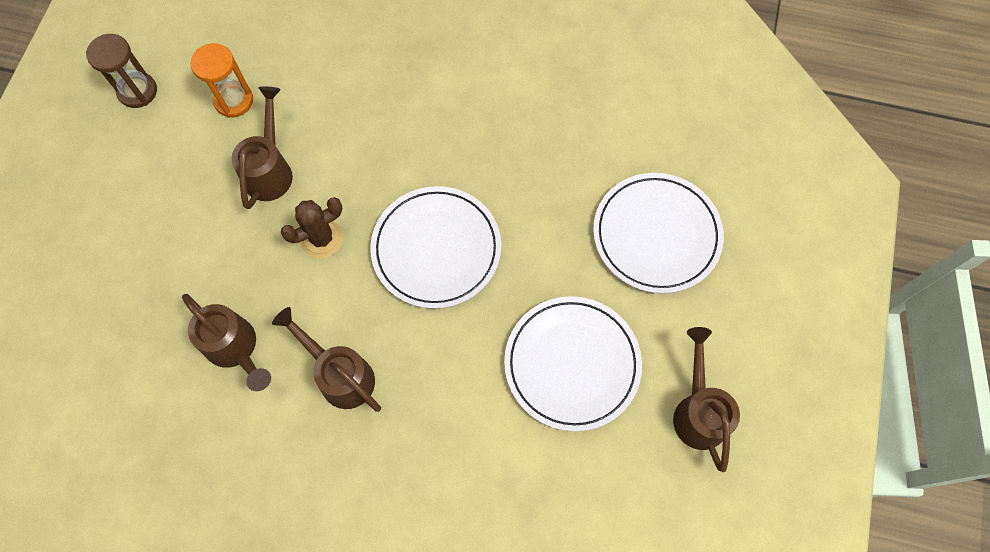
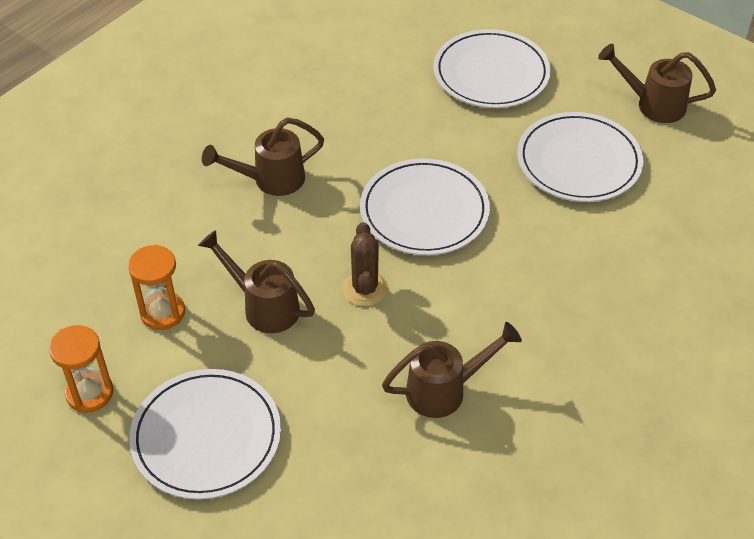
camera: 65 degrees left, 20 degrees down
brown hourglass [86,34,157,108] -> orange hourglass [49,325,113,413]
brown watering can [272,307,381,412] -> brown watering can moved to [202,117,324,196]
none -> white plate [129,369,281,500]

